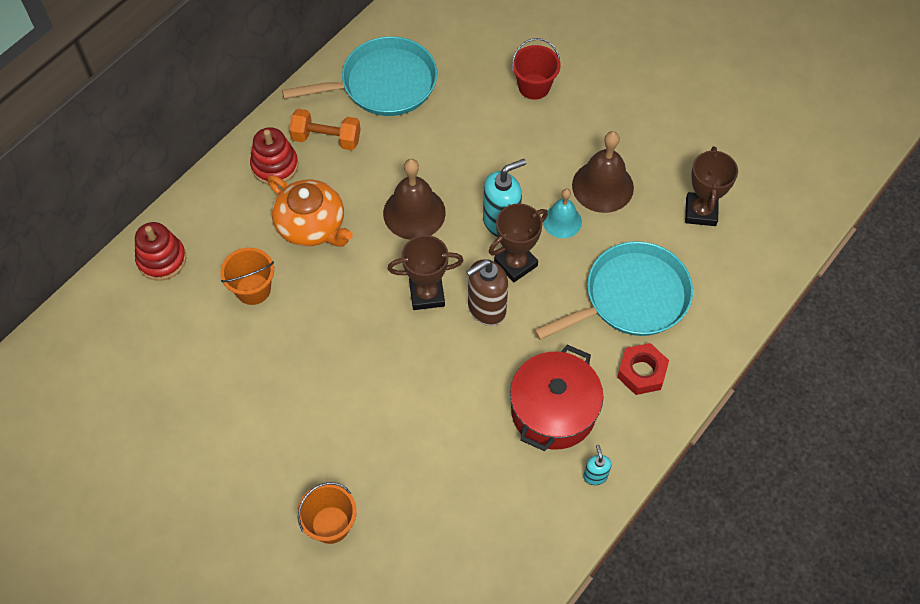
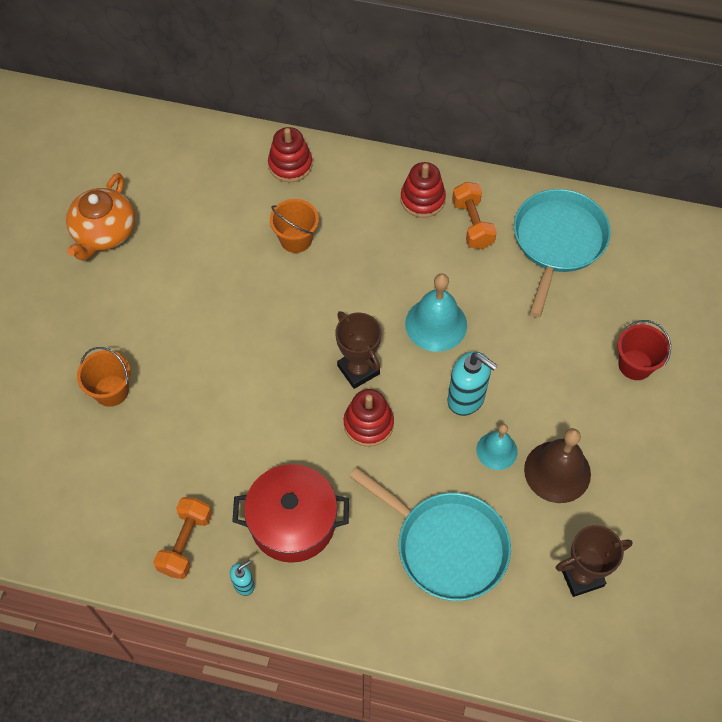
camera: 65 degrees right, 0 degrees up
orange teapot [267,175,353,247] -> orange teapot moved to [66,173,135,261]
turquoise pan [282,36,437,116] -> turquoise pan turned 120 degrees counterclockwise [514,189,611,317]
brown bell [383,159,446,240] -> turquoise bell [405,274,467,352]
brown soap dispenser [466,259,508,326] -> red stacking toy [344,389,394,447]
brown trophy [489,203,548,283] -> none
red nut [617,343,669,395] -> none
none -> orange dumbbell [153,497,212,579]

